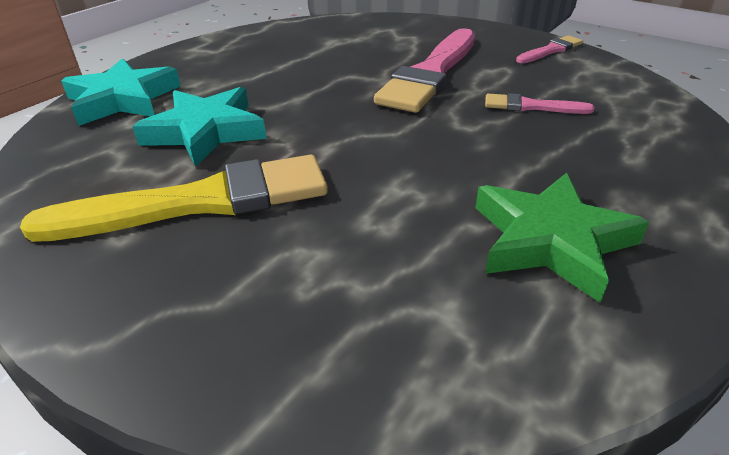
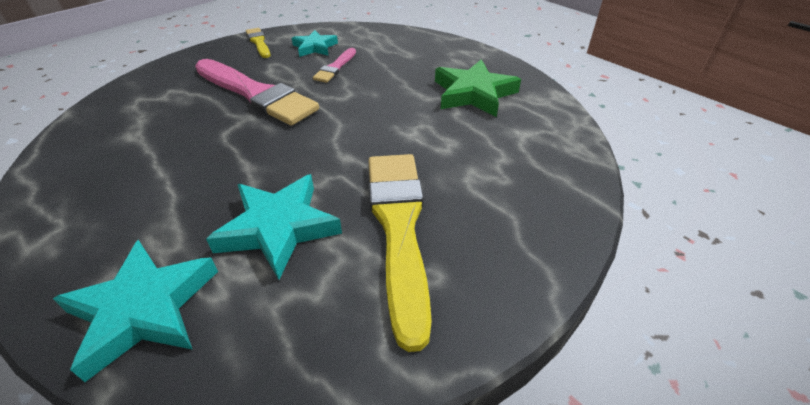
camera: 80 degrees left, 5 degrees up
pink brush [516,35,583,63] -> yellow brush [246,28,271,58]
none -> turquoise star [292,30,338,57]

